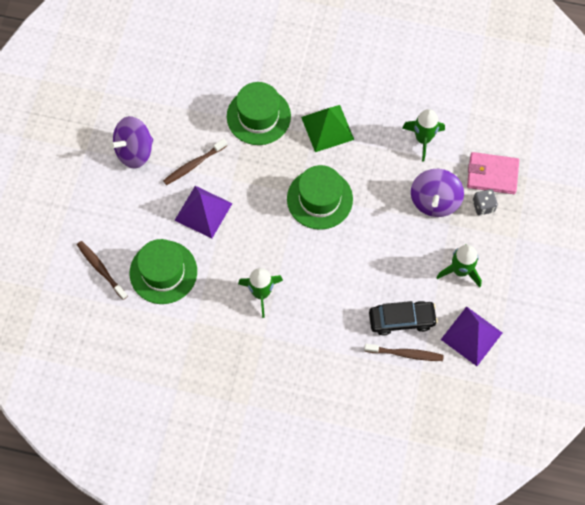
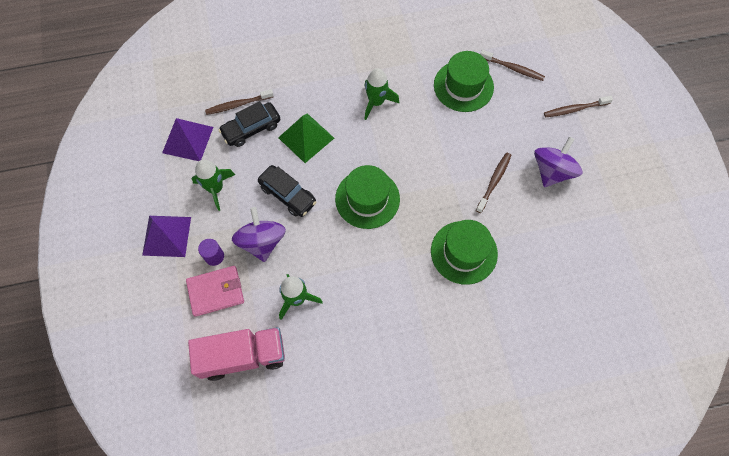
camera: 155 degrees right, 0 degrees up
purple pyramid [174,186,233,238] -> purple pyramid moved to [142,216,191,257]
green pyramid [301,105,354,152] -> green pyramid moved to [278,113,334,163]
grey dice [473,189,498,215] -> purple cylinder [198,239,224,266]
none -> pink truck [188,327,285,381]
none -> black car [258,165,317,217]
none -> brown toothbrush [544,96,613,118]

